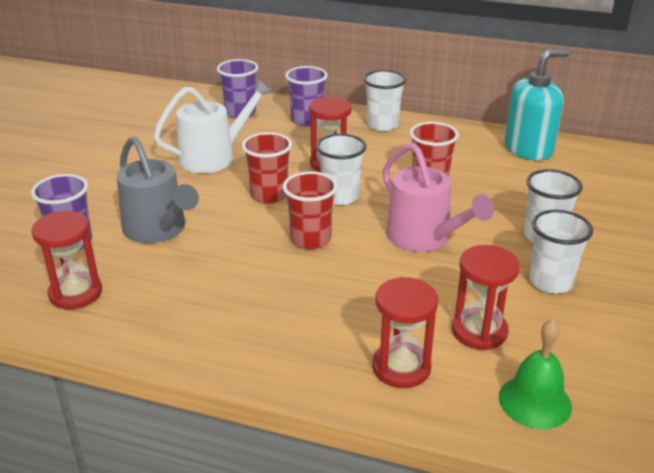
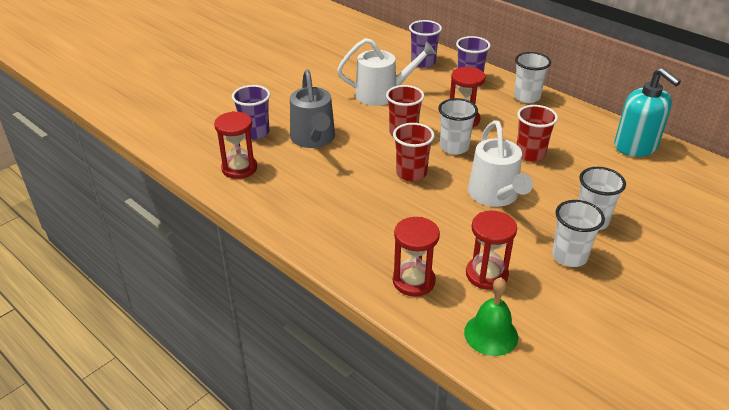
camera: 25 degrees right, 5 degrees up
pink watering can [383,143,494,252] -> white watering can [468,121,533,207]
turquoise soap dispenser [505,49,570,160] -> turquoise soap dispenser turned 60 degrees clockwise [614,68,681,157]

